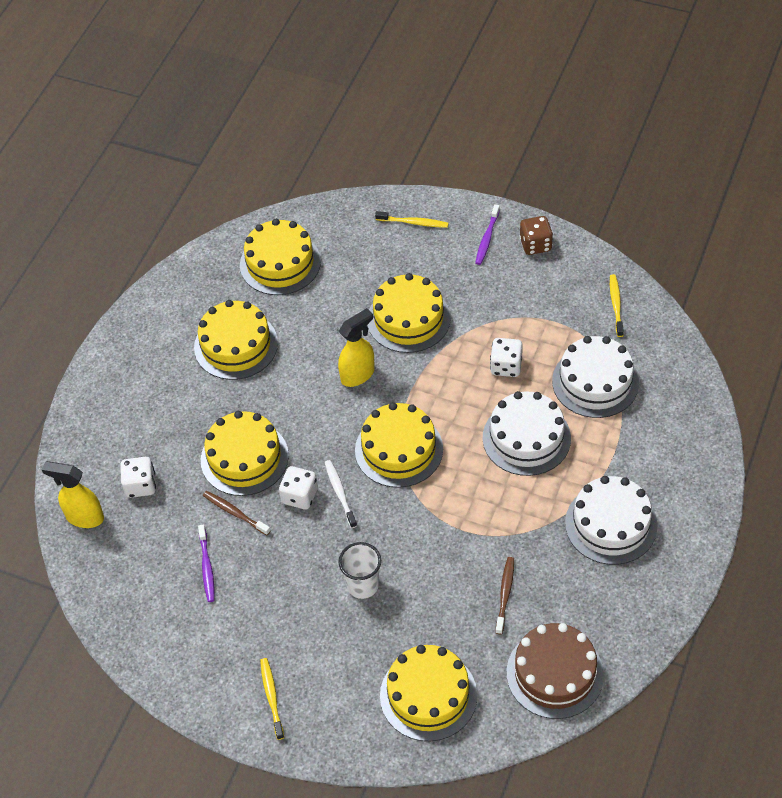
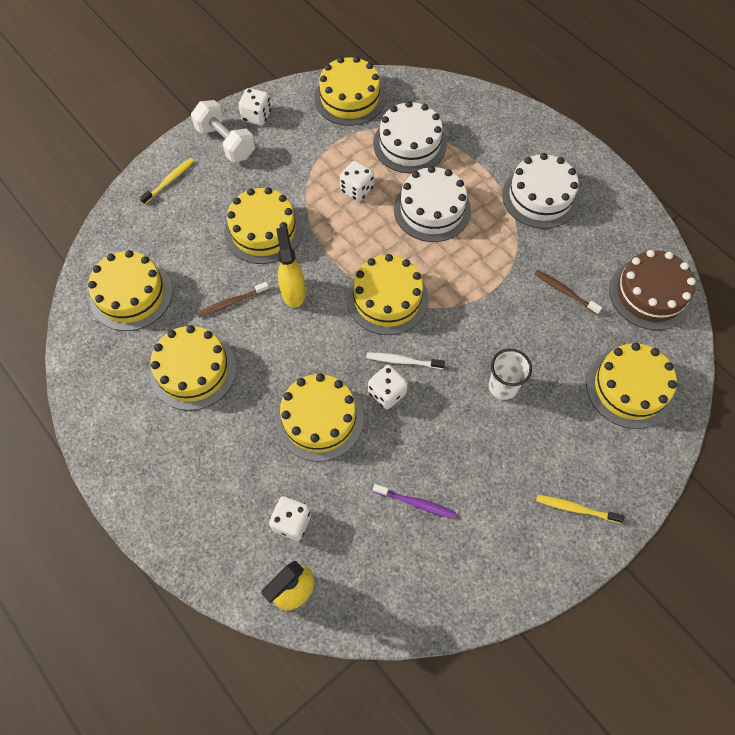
camera: 65 degrees left, 10 degrees up
brown toothbrush [203,491,271,535] -> brown toothbrush moved to [197,282,269,318]
purple toothbrush [475,204,500,265] -> white dumbbell [191,100,255,162]
brown dice [519,216,553,255] -> white dice [239,88,271,125]
yellow toothbrush [610,274,624,337] -> yellow cake [314,56,386,126]

